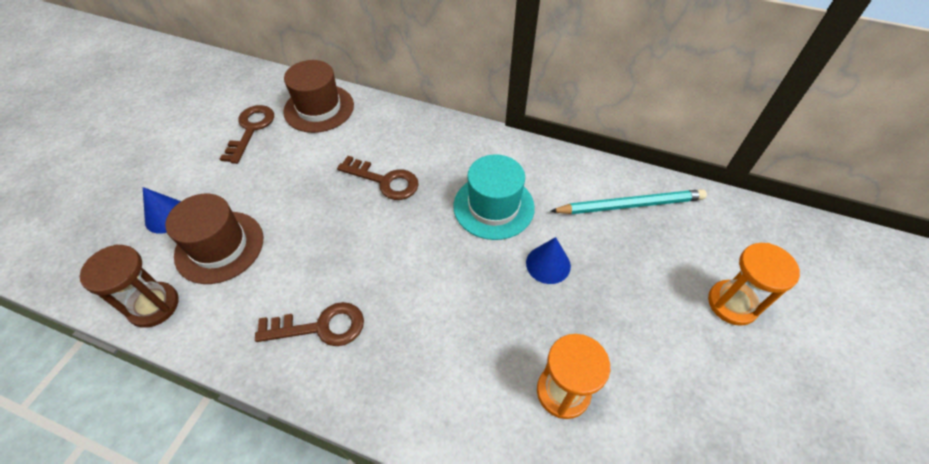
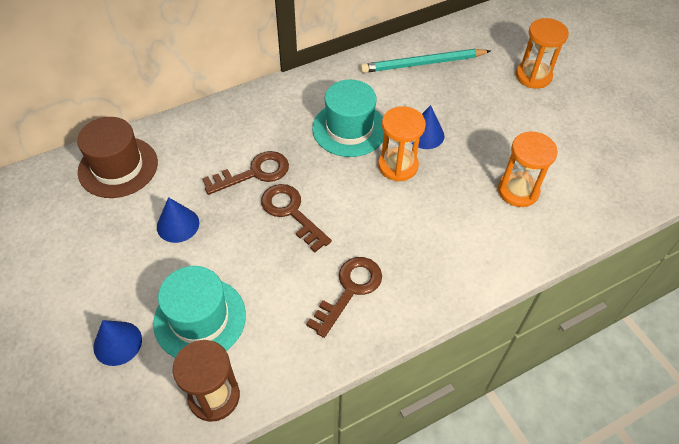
camera: 50 degrees left, 0 degrees up
brown hat [165,194,263,284] -> turquoise hat [153,266,246,358]
brown key [220,105,274,164] -> brown key moved to [261,184,332,252]
turquoise pencil [551,189,707,214] -> turquoise pencil turned 135 degrees counterclockwise [360,49,490,73]
none -> blue cone [157,197,199,243]
none -> orange hourglass [378,106,426,181]

